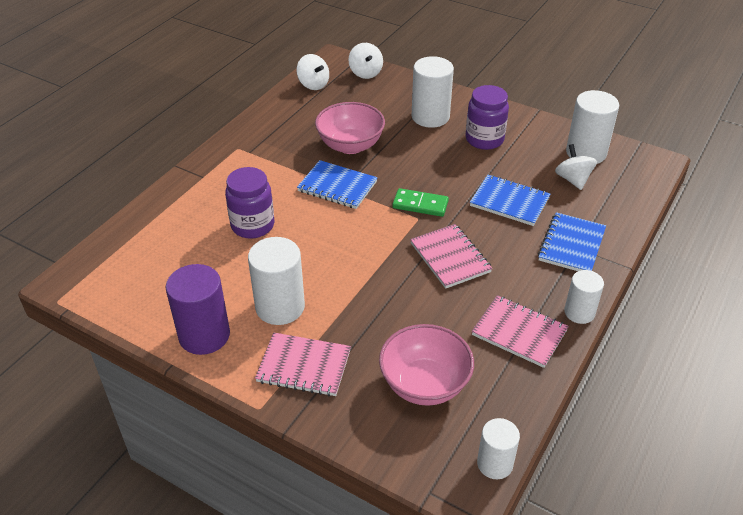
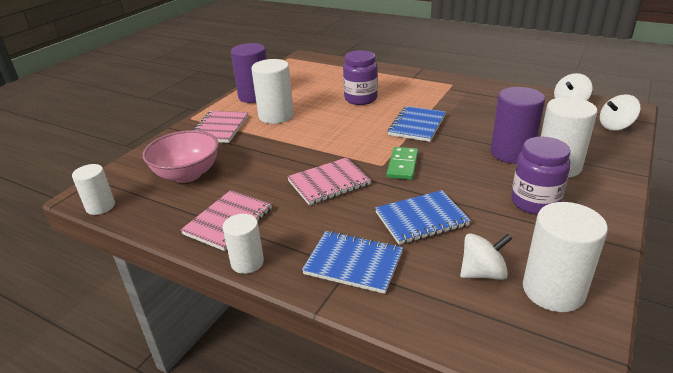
camera: 90 degrees right, 10 degrees down
pink bowl [315,102,385,154] -> none
blue notebook [470,175,550,226] -> blue notebook turned 45 degrees clockwise [375,190,471,245]
none -> purple cylinder [491,87,545,164]

